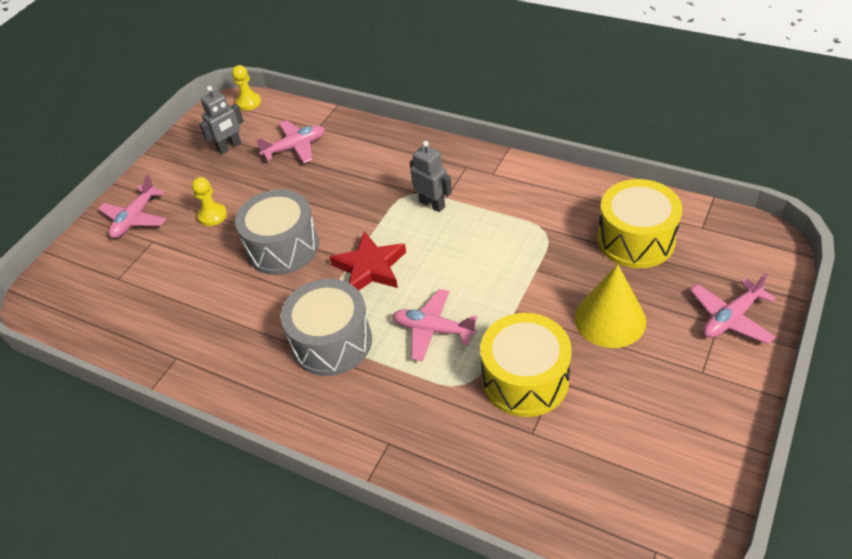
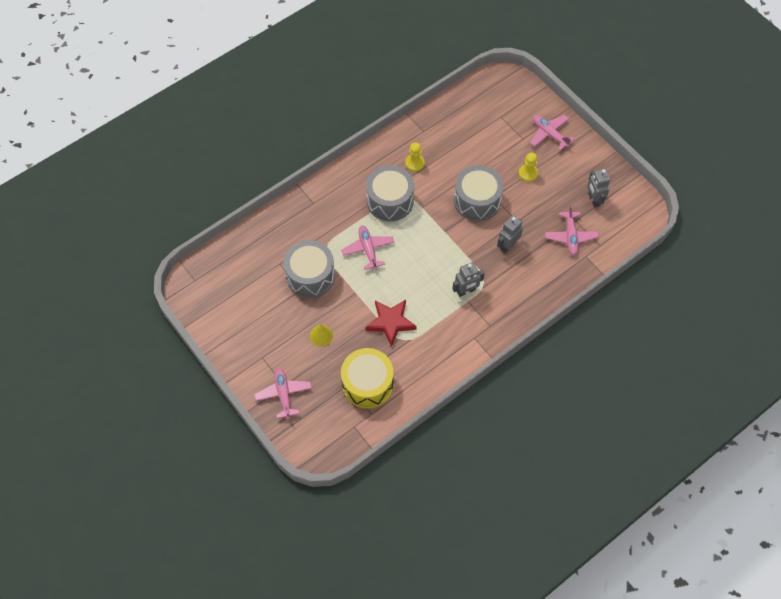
camera: 110 degrees right, 15 degrees up
yellow pawn [232,65,261,111] -> yellow pawn moved to [405,142,425,172]
red star [330,231,406,290] -> red star moved to [366,300,417,347]
pink plane [392,289,477,362] -> pink plane turned 60 degrees counterclockwise [341,225,394,270]
yellow drum [480,313,572,417] -> grey drum [284,240,335,298]
yellow cone [574,264,646,348] -> yellow cone [310,324,333,346], size x0.54
none -> grey robot [497,215,523,253]

